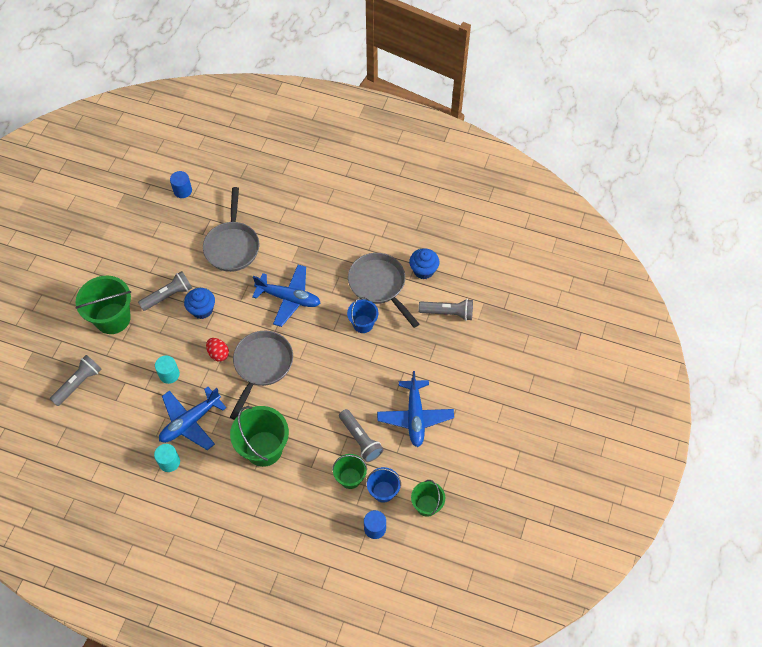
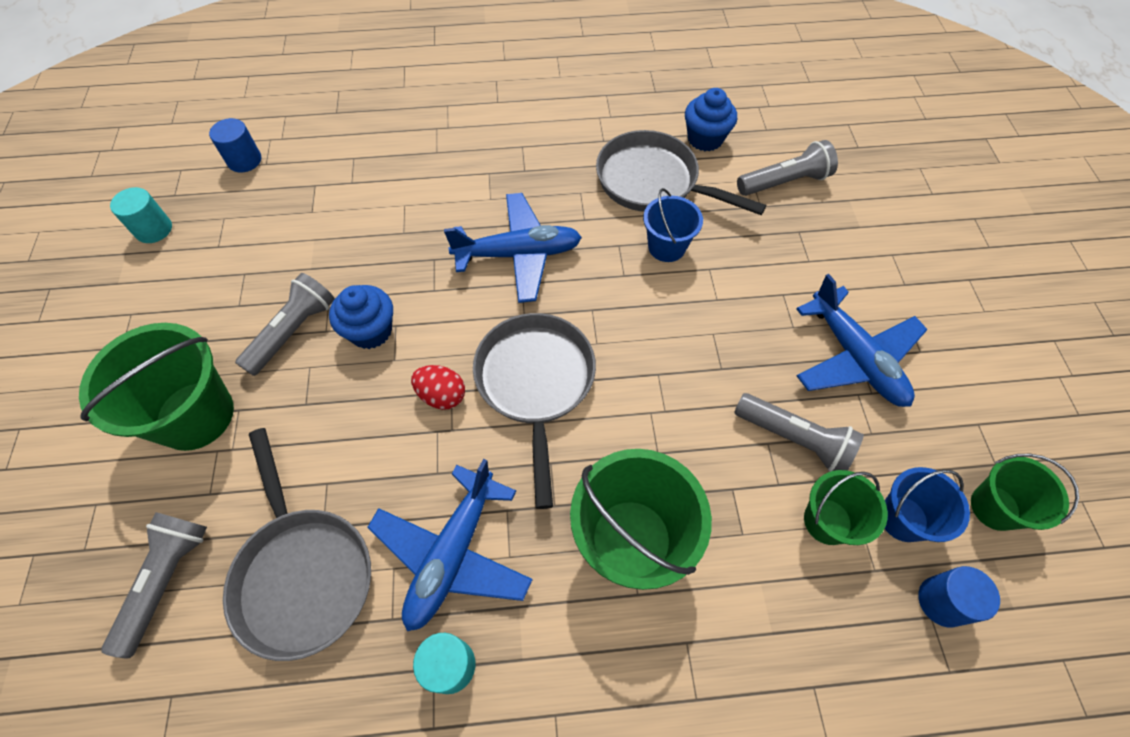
camera: 25 degrees left, 0 degrees up
turquoise cylinder [155,355,180,384] -> turquoise cylinder moved to [110,187,172,243]
grey pan [203,187,259,272] -> grey pan moved to [223,428,371,661]

